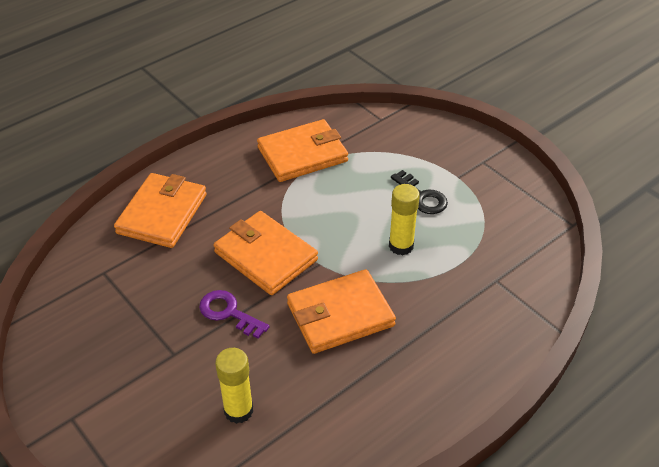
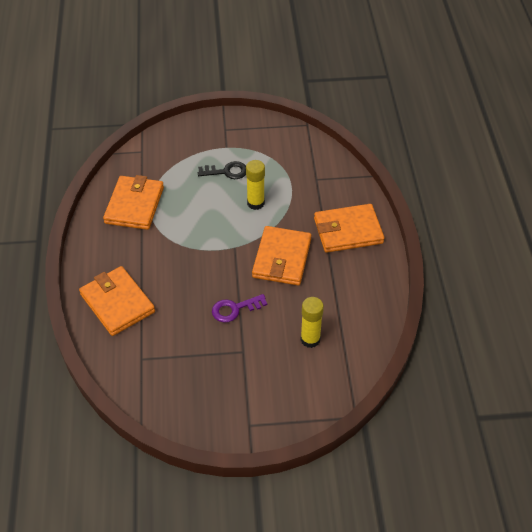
camera: 55 degrees left, 5 degrees up
orange wallet [214,211,318,295] -> orange wallet moved to [314,204,384,253]

